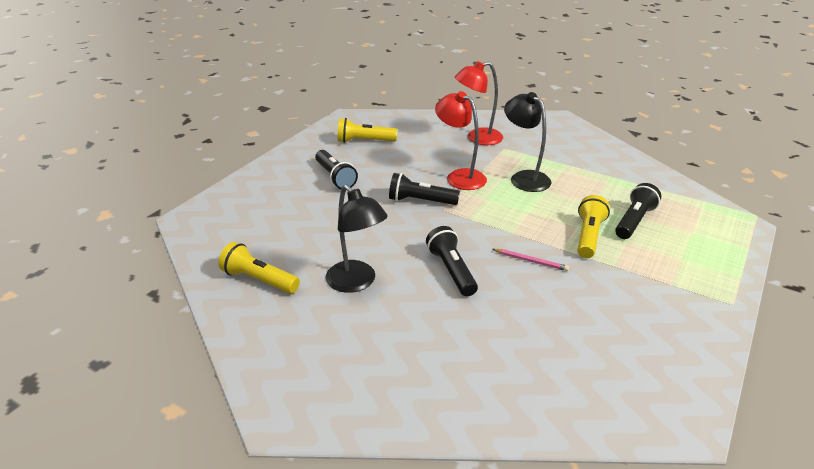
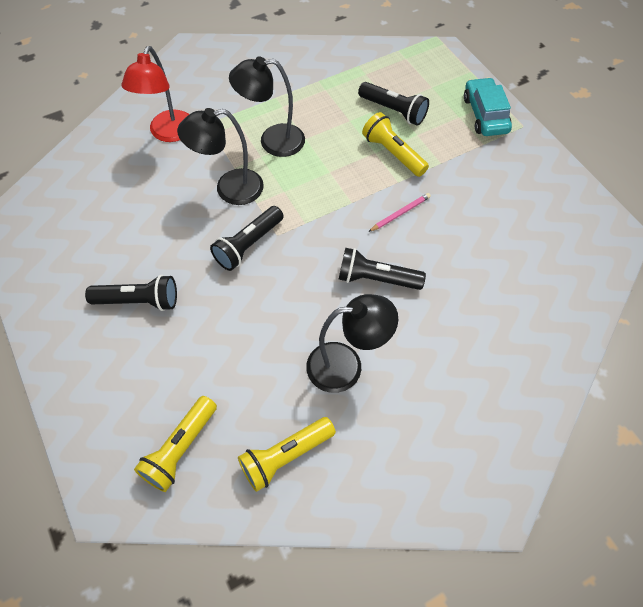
camera: 60 degrees left, 25 degrees up
yellow flashlight [338,118,397,143] -> yellow flashlight moved to [134,396,217,492]
red lamp [435,91,487,190] -> black lamp [177,108,264,205]
black flashlight [615,183,661,239] -> black flashlight turned 150 degrees clockwise [358,82,429,126]
none -> turquoise car [464,77,512,136]

